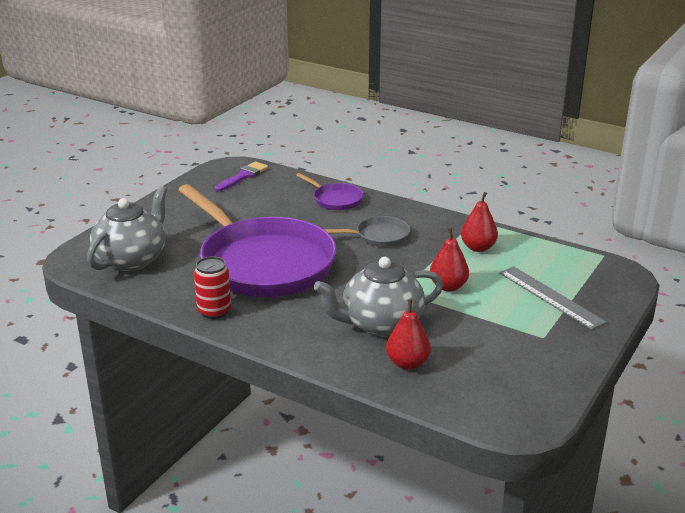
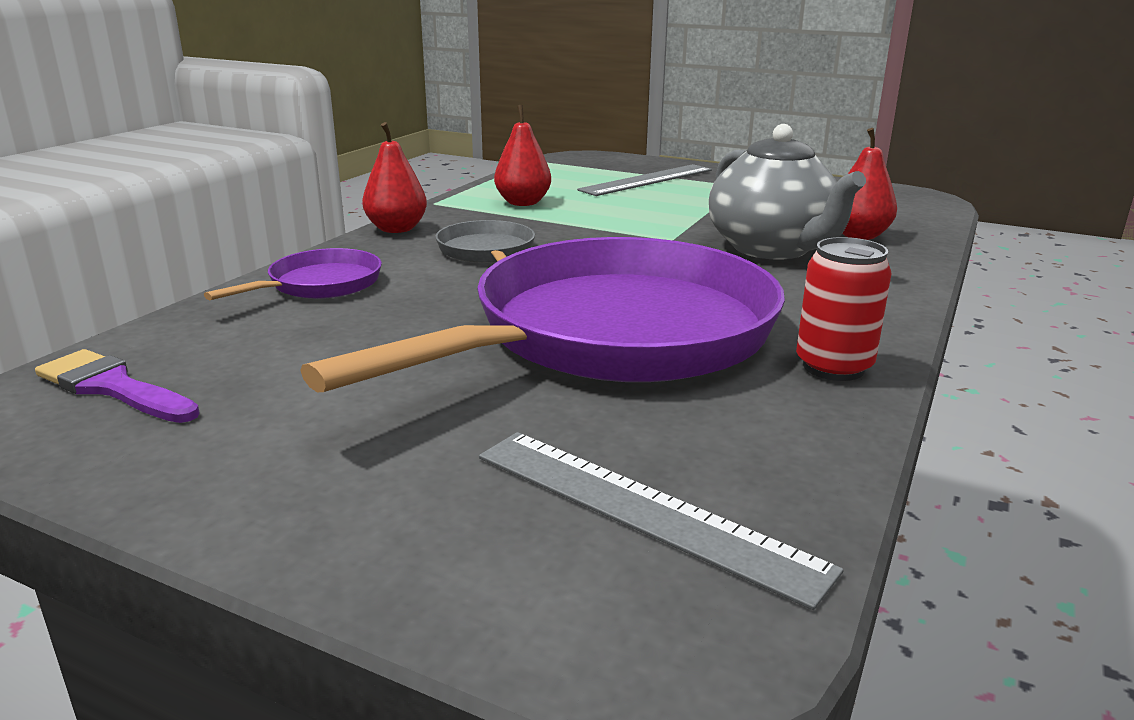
camera: 95 degrees left, 5 degrees down
grey teapot [87,186,167,271] -> grey ruler [479,432,844,610]
red pear [430,228,469,292] -> red pear moved to [362,122,427,233]

